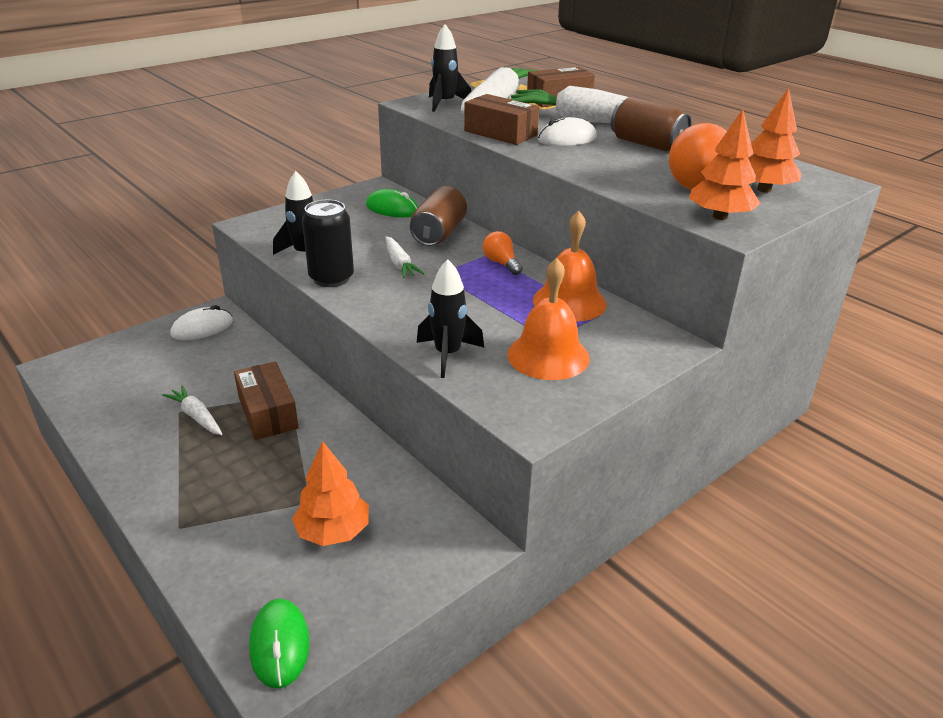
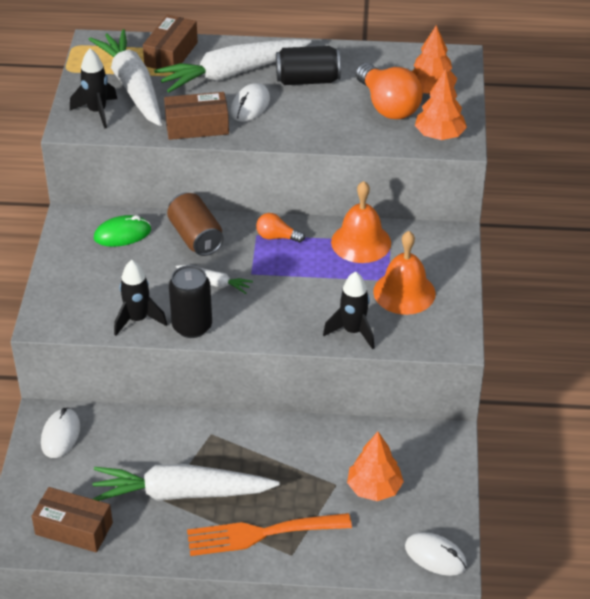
camera: 45 degrees left, 10 degrees up
white carrot [162,385,222,435] -> white carrot [92,464,280,501], size x2.17
brown box [234,361,299,440] -> brown box moved to [32,487,113,553]
green mouse [249,599,309,688] -> white mouse [405,532,467,576]
brown can [611,97,691,151] -> black can [276,46,341,85]
none -> orange fork [187,513,352,556]

